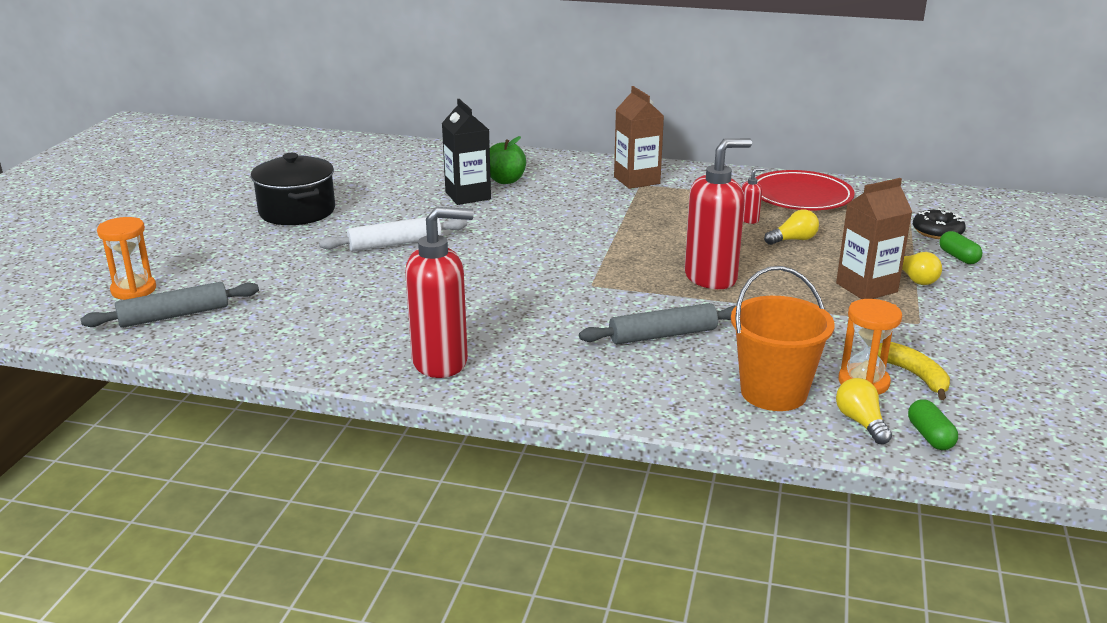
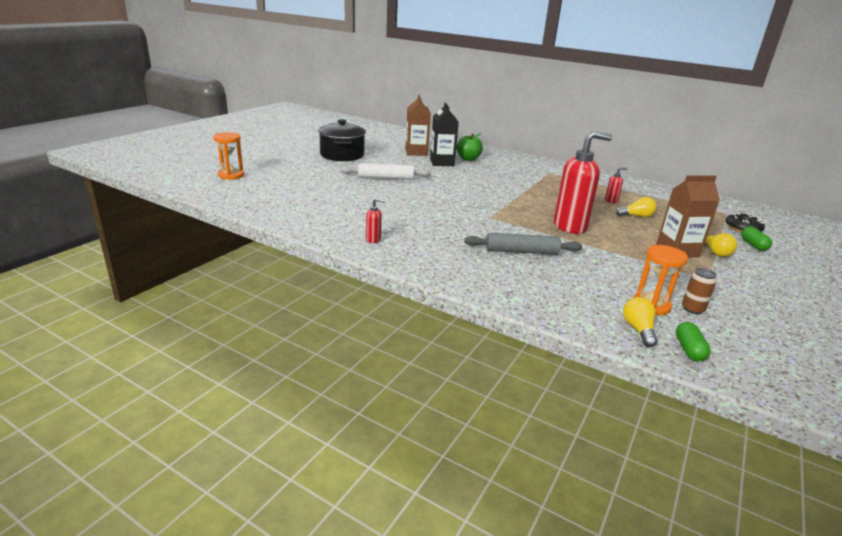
camera: 15 degrees right, 0 degrees up
grey rolling pin [80,282,259,328] -> none
red soap dispenser [405,207,473,378] -> red soap dispenser [366,198,385,243], size x0.42
brown carton [614,86,664,189] -> brown carton moved to [405,95,431,156]
orange bucket [731,266,835,411] -> none
red plate [755,170,855,210] -> none
yellow banana [878,342,950,400] -> brown can [682,268,717,314]

